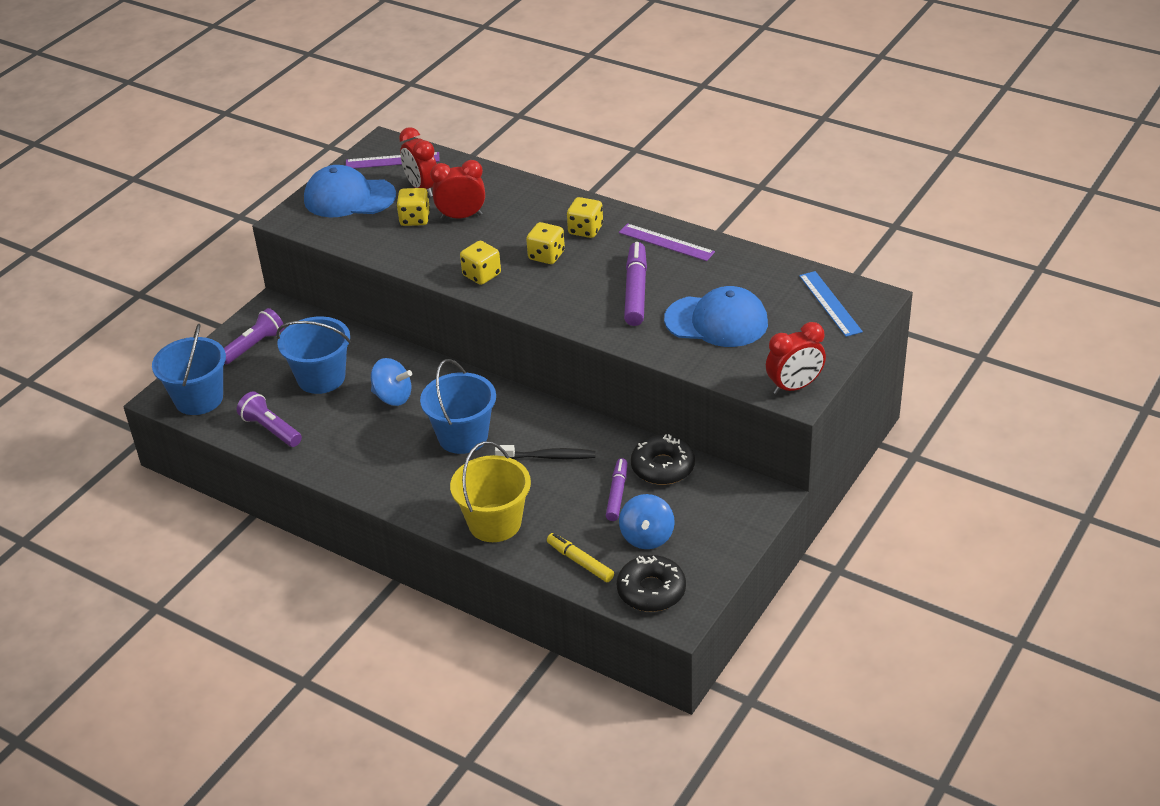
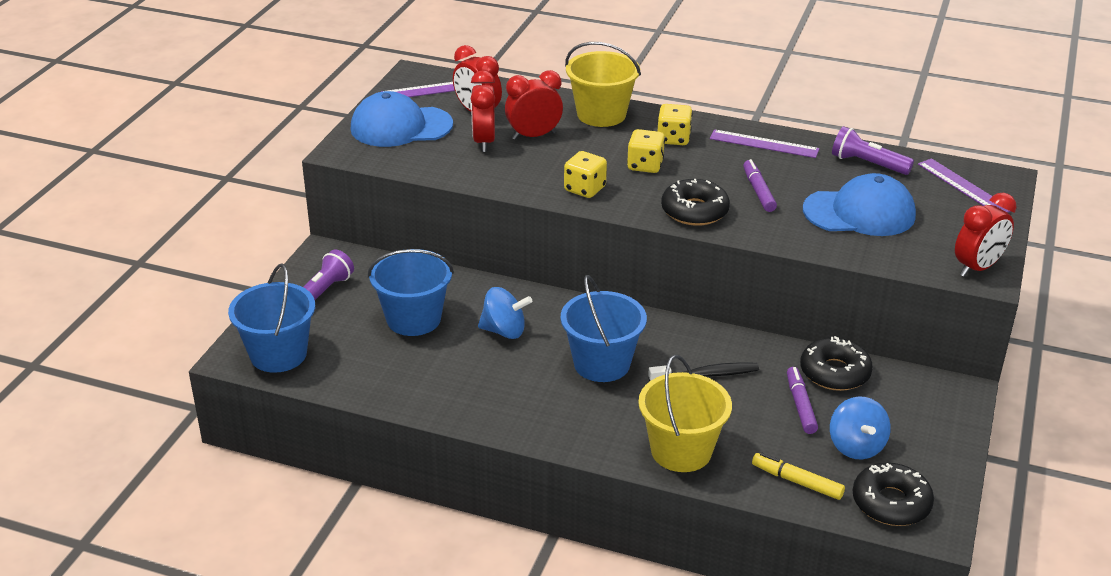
camera: 15 degrees left, 5 degrees down
purple flashlight [237,391,302,447] -> purple flashlight moved to [832,126,914,175]
yellow dice [397,188,430,226] -> red clock [471,70,495,152]
purple marker [624,242,647,326] -> purple marker [743,159,777,212], size x0.64
blue ruler [799,271,863,337] -> purple ruler [918,158,1011,213]
none -> yellow bucket [565,42,641,127]
none -> black donut [661,179,730,226]

